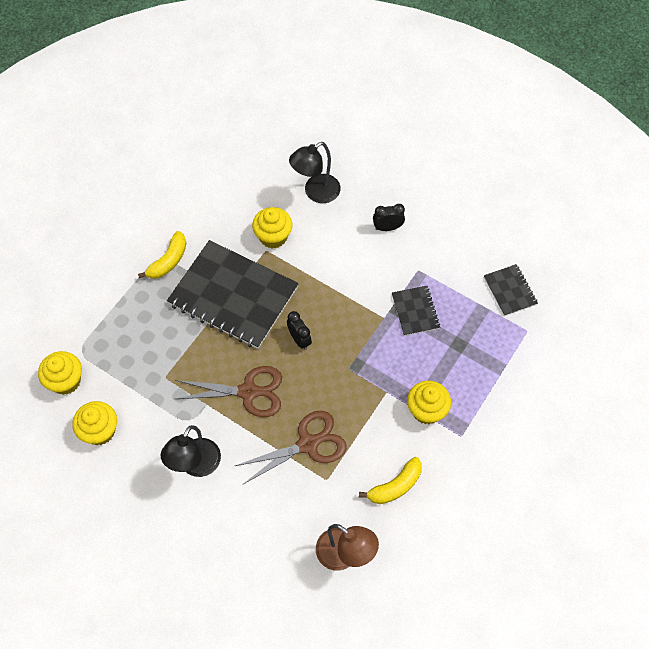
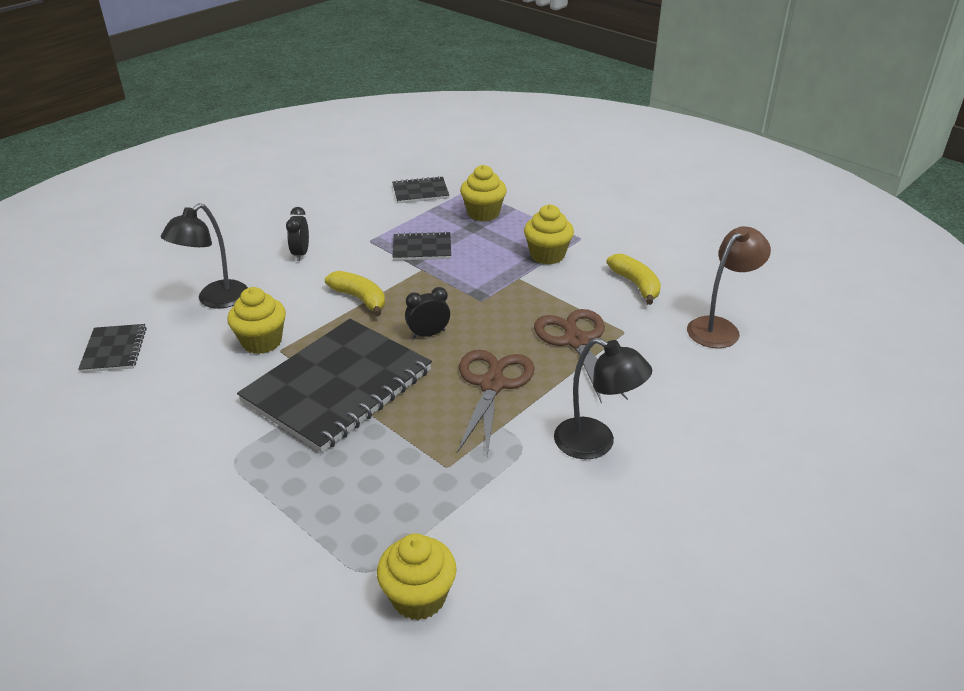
camera: 80 degrees left, 25 degrees down
yellow cupcake [72,401,117,445] -> yellow cupcake moved to [460,165,507,222]
yellow banana [138,231,186,279] -> yellow banana moved to [325,271,385,316]
black lamp [289,142,341,203] -> black lamp turned 60 degrees clockwise [161,203,248,309]
none -> black notebook [78,324,147,373]

